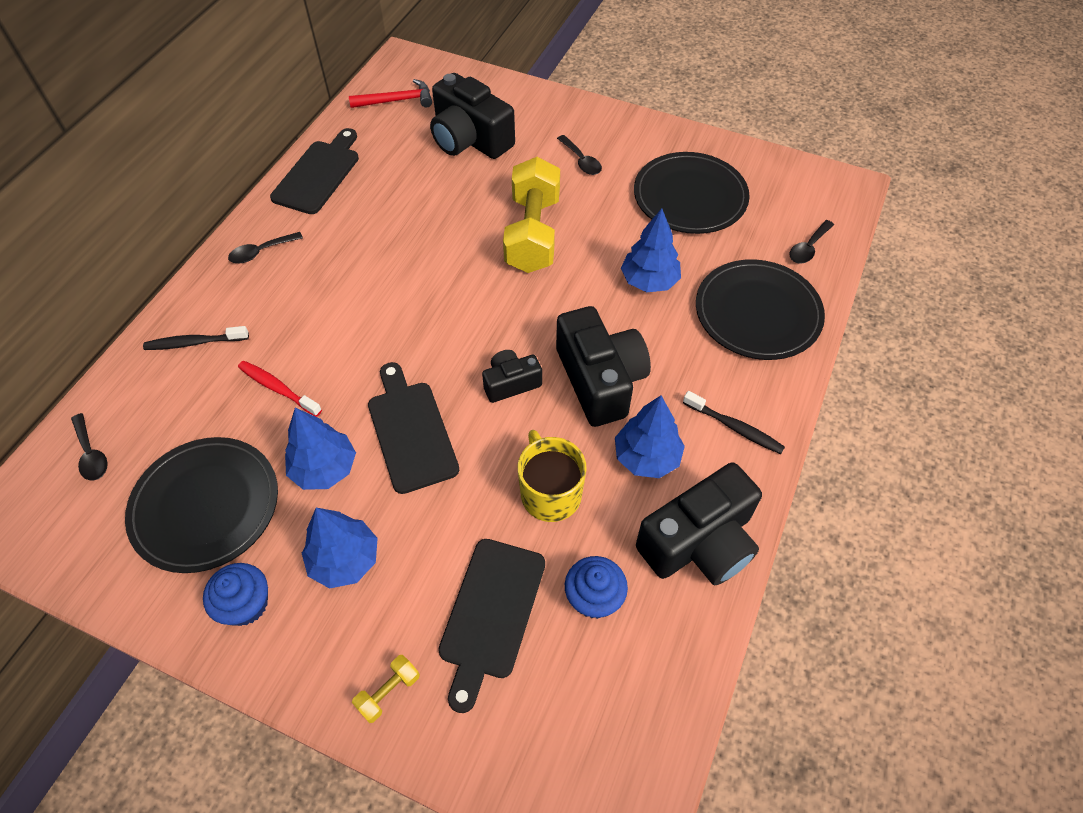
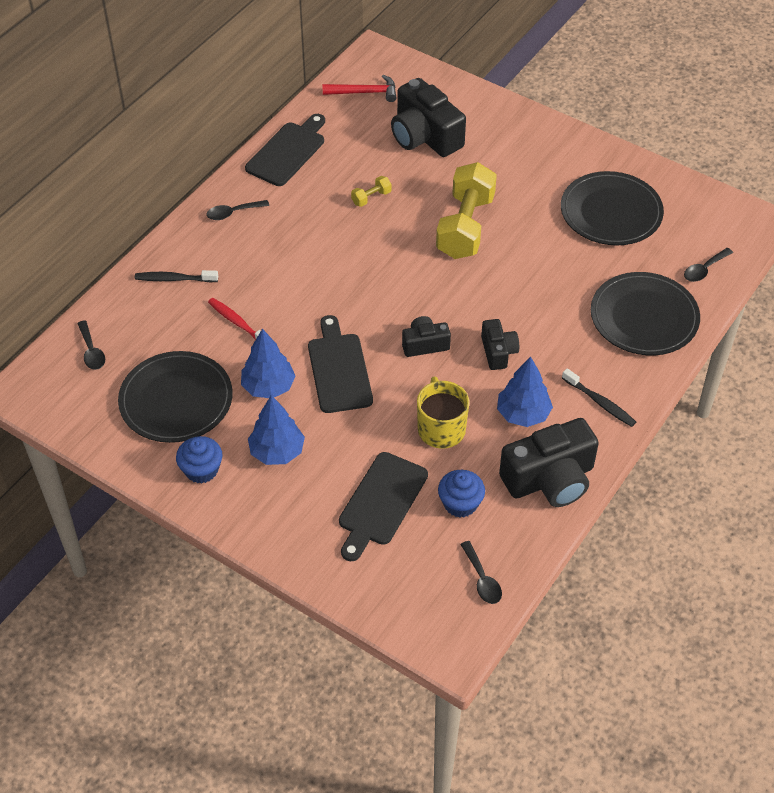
camera: 10 degrees right, 5 degrees down
yellow dumbbell [352,655,420,723] -> yellow dumbbell moved to [351,176,391,207]
black camera [556,306,651,427] -> black camera [481,319,519,370], size x0.54
black spoon [557,135,602,175] -> black spoon moved to [460,541,502,604]
blue tree [621,208,681,292] -> none

